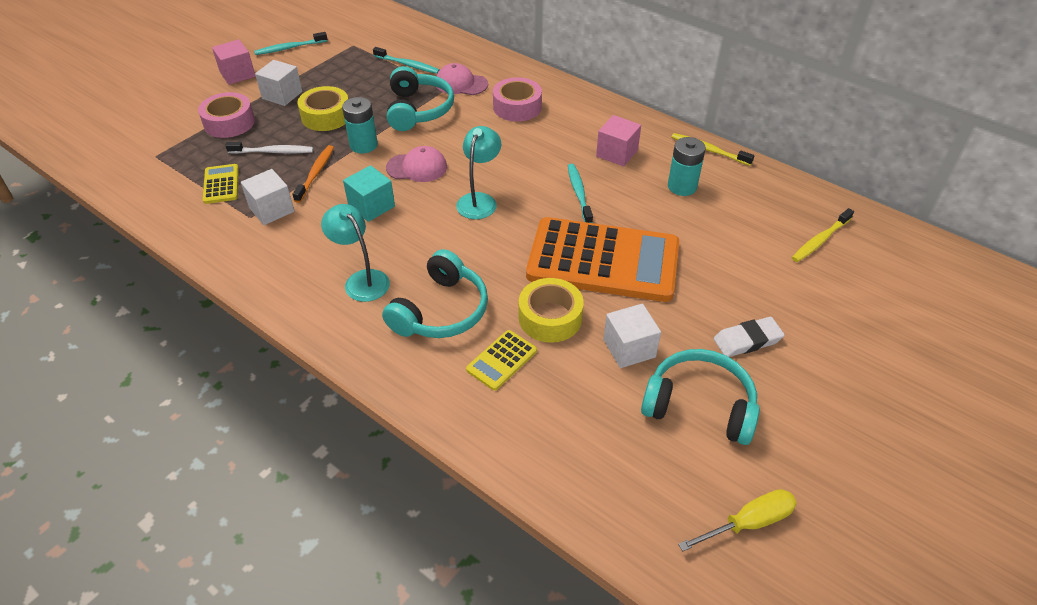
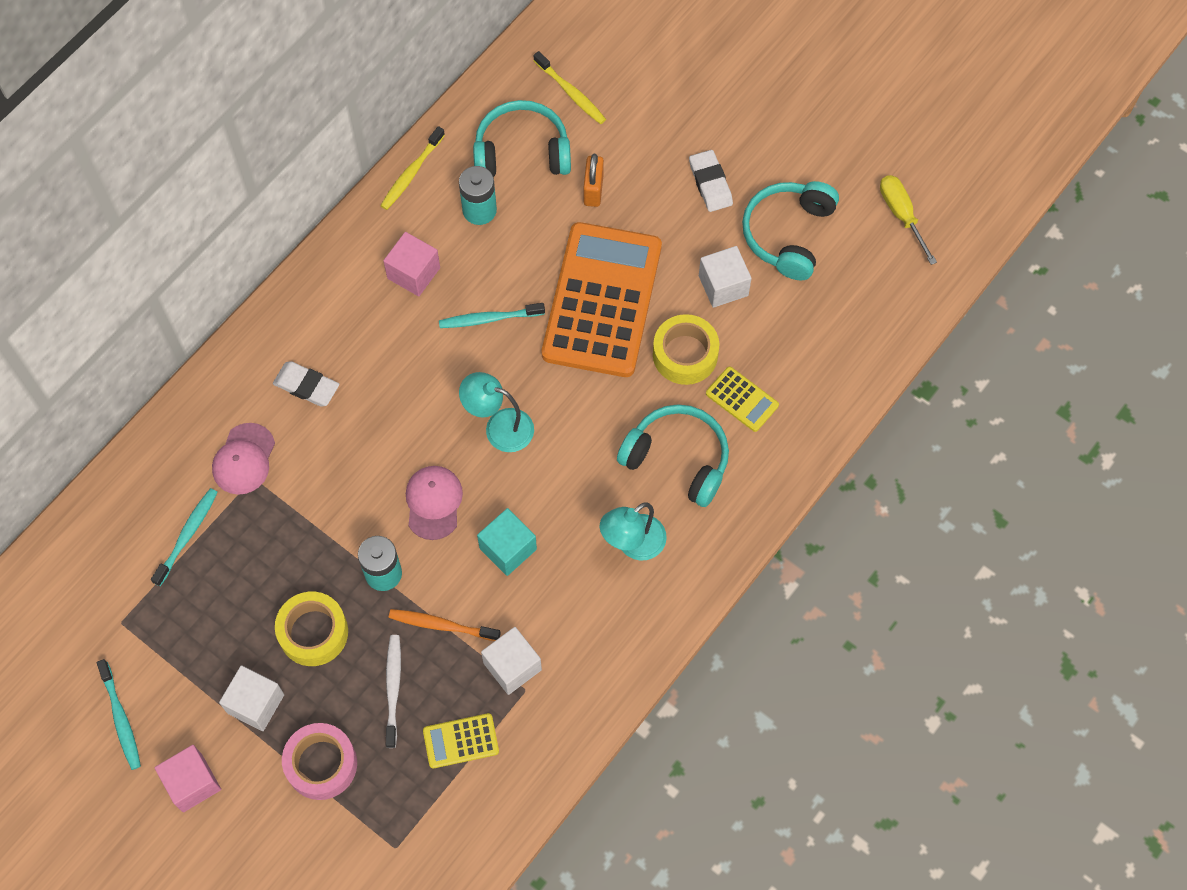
camera: 90 degrees left, 20 degrees up
turquoise headphones [387,66,454,131] -> turquoise headphones moved to [473,100,571,177]
pink tape [493,77,542,122] -> white eraser [273,361,339,407]
none -> orange padlock [583,154,604,207]

